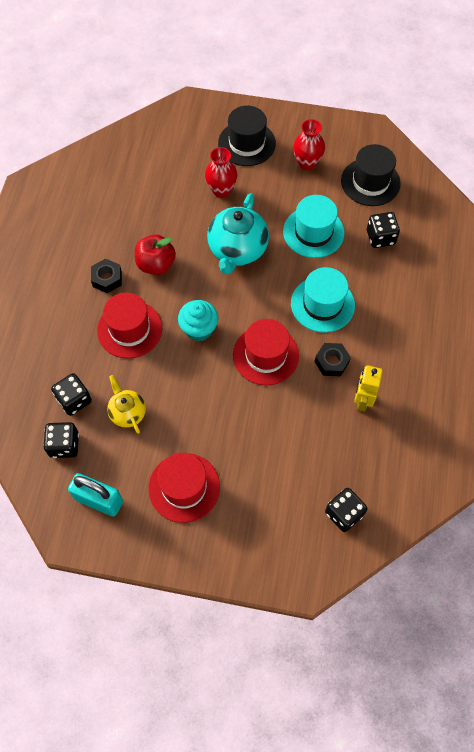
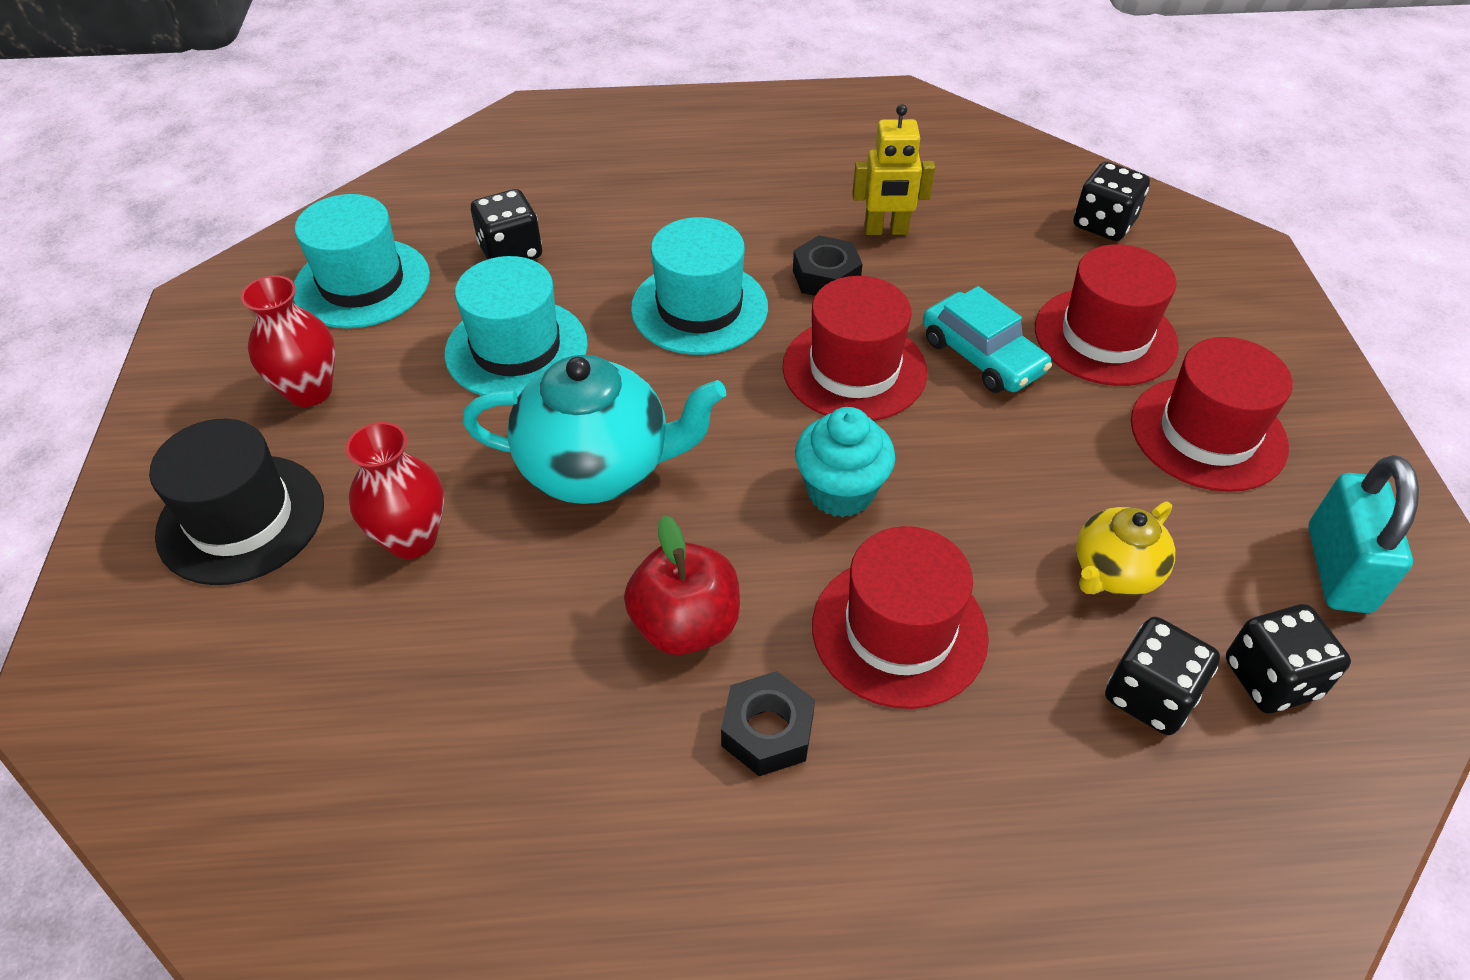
camera: 105 degrees left, 15 degrees down
black hat [341,144,401,206] -> turquoise hat [294,194,430,328]
none -> turquoise car [923,286,1052,393]
none -> red hat [1035,244,1179,386]

